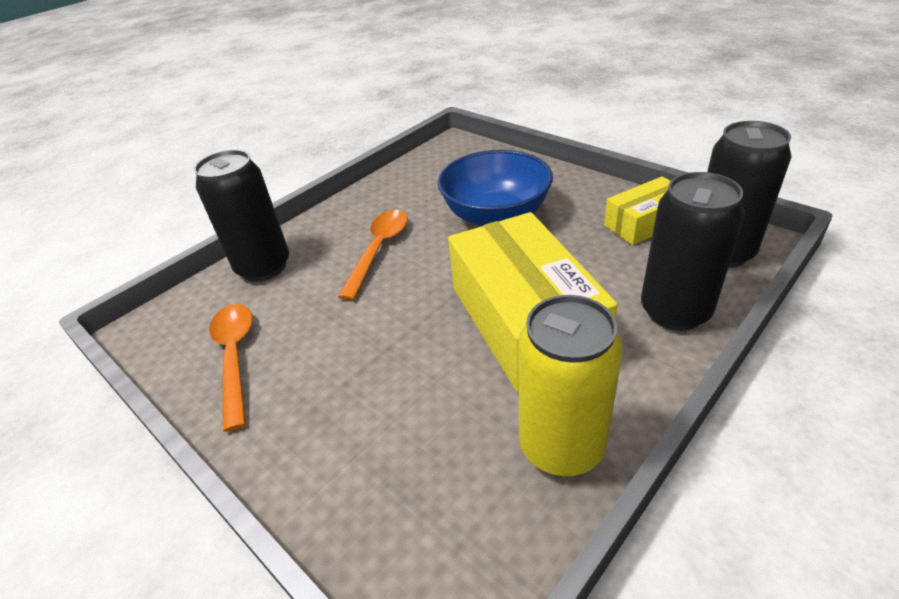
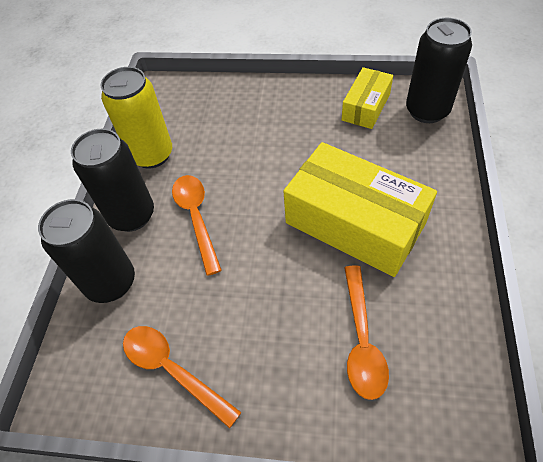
camera: 35 degrees left, 15 degrees up
blue bowl [437,150,553,226] -> none
yellow can [518,295,623,476] -> yellow can moved to [101,67,172,169]
black can [641,172,745,331] -> black can moved to [71,129,154,232]
none -> orange spoon [345,265,389,400]

